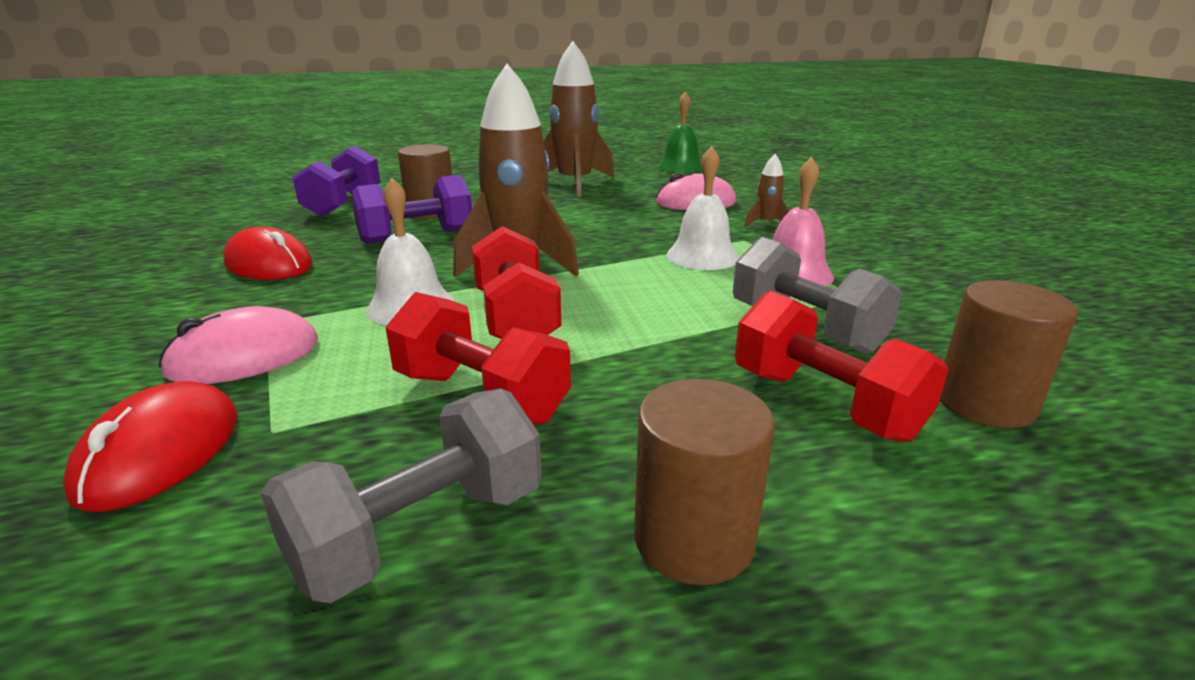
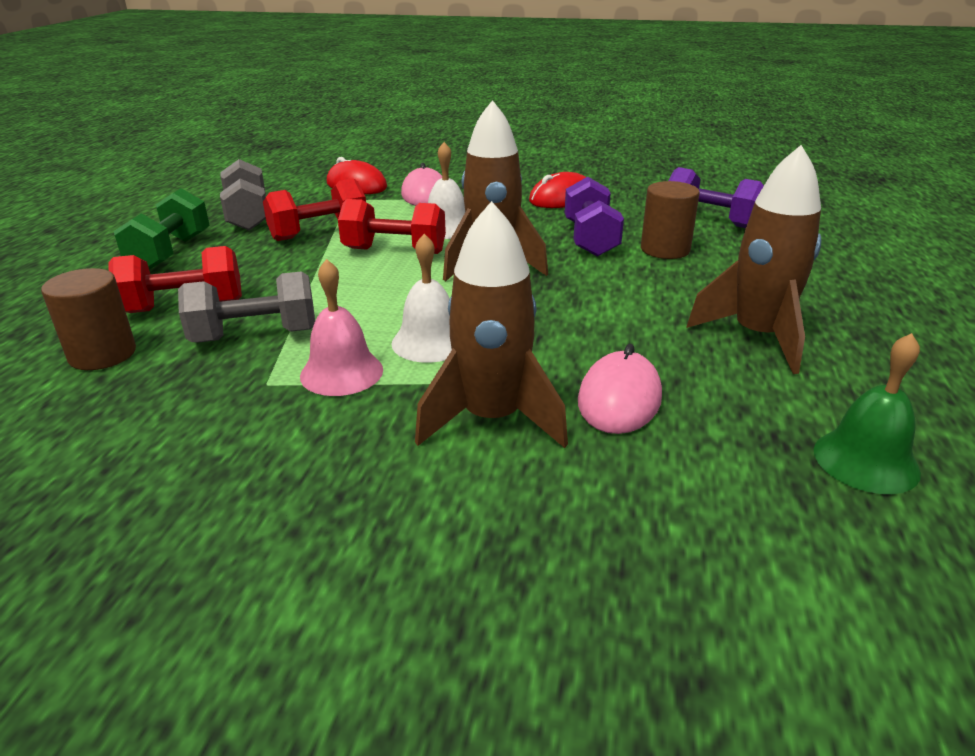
camera: 115 degrees right, 5 degrees up
brown cylinder [634,379,775,585] -> green dumbbell [114,188,210,269]
brown rocket [744,154,789,227] -> brown rocket [415,201,568,448], size x2.27

